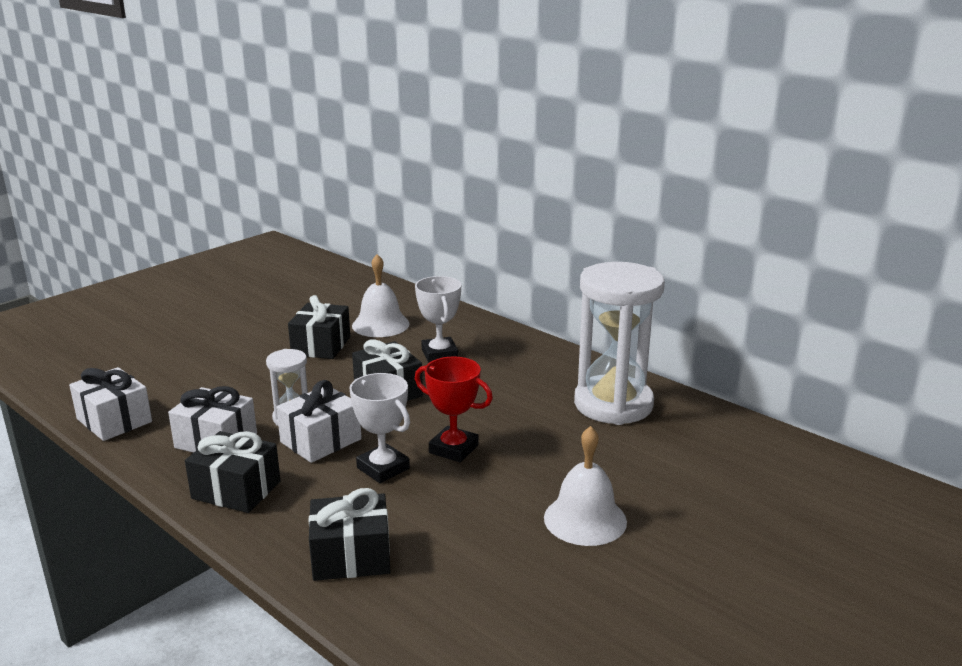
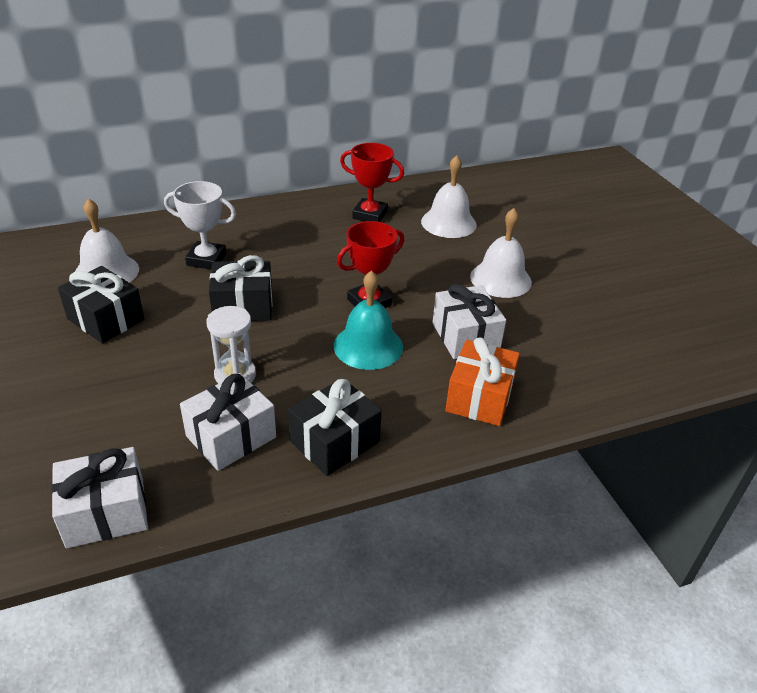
camera: 65 degrees left, 15 degrees up
white gift [276,380,362,463] -> white gift moved to [432,284,506,359]
black gift [309,488,390,581] -> orange gift [445,337,520,426]
white trophy [349,373,410,483] -> turquoise bell [334,270,403,370]
white hourglass [574,262,665,425] -> red trophy [340,143,404,222]
none -> white bell [421,155,477,238]

